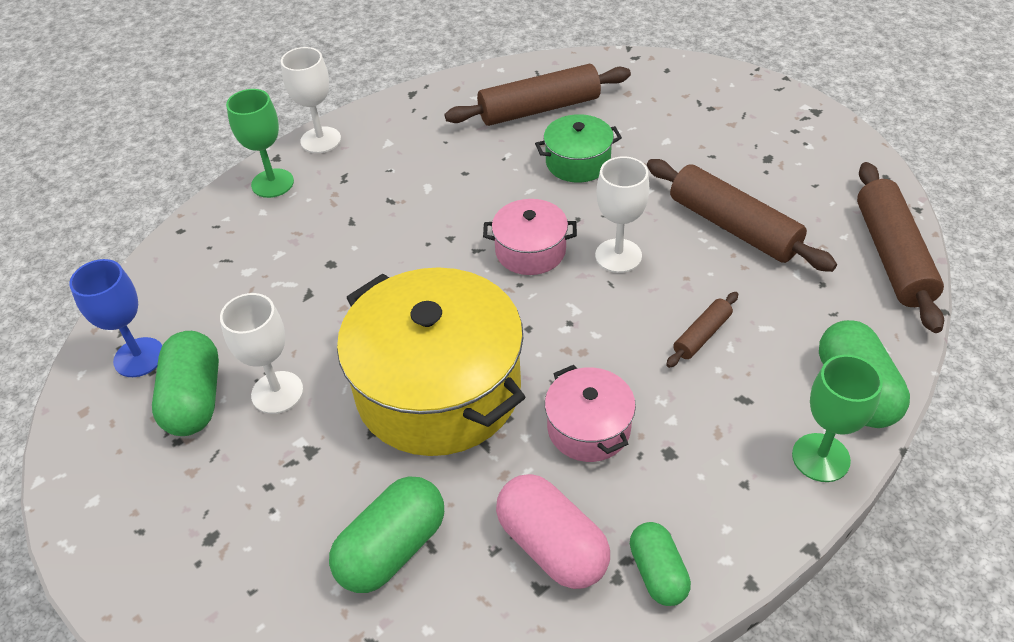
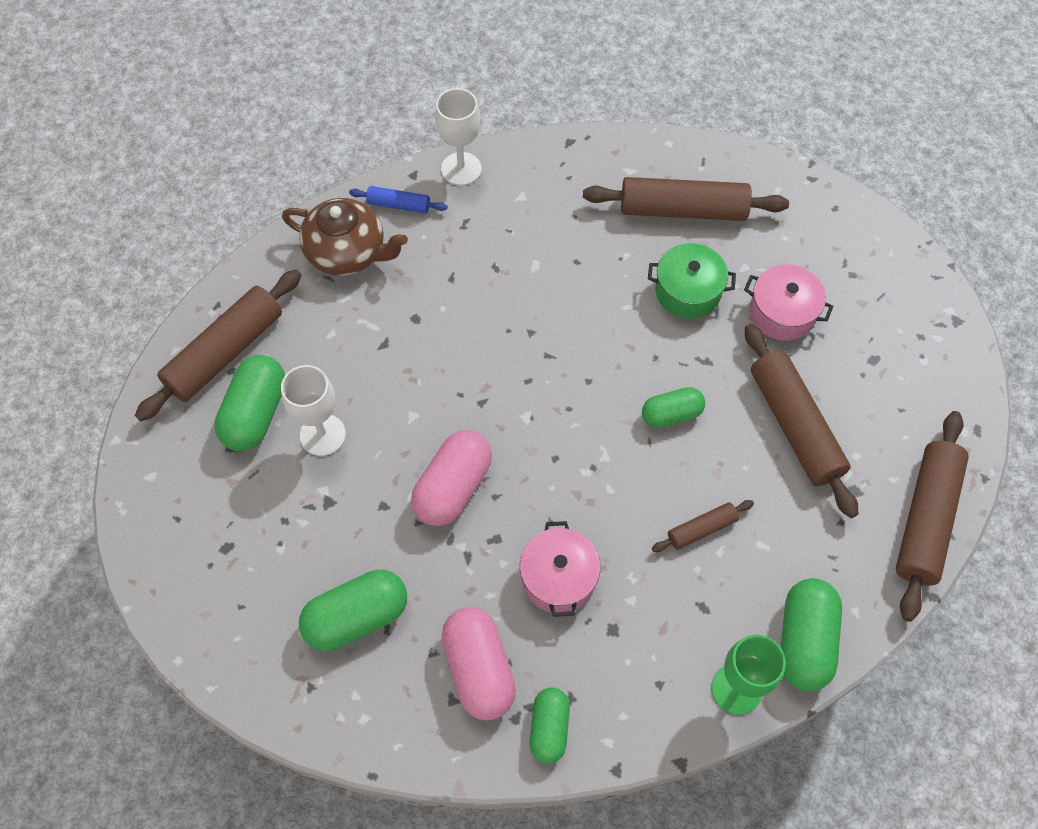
camera: 20 degrees right, 15 degrees up
blue goblet [69,259,162,377] -> brown rolling pin [135,270,302,421]
green goblet [226,89,294,198] -> blue rolling pin [349,186,447,213]
yellow pot [337,267,525,456] -> pink capsule [411,430,492,526]
pink pot [483,199,577,275] -> pink pot moved to [744,264,834,341]
white goblet [595,156,649,273] -> green capsule [642,387,705,428]
none -> brown teapot [282,198,408,276]

